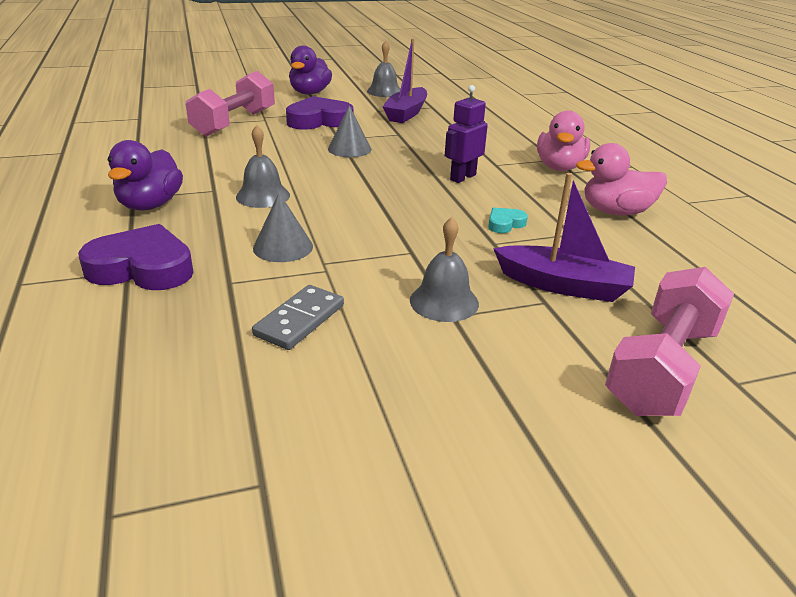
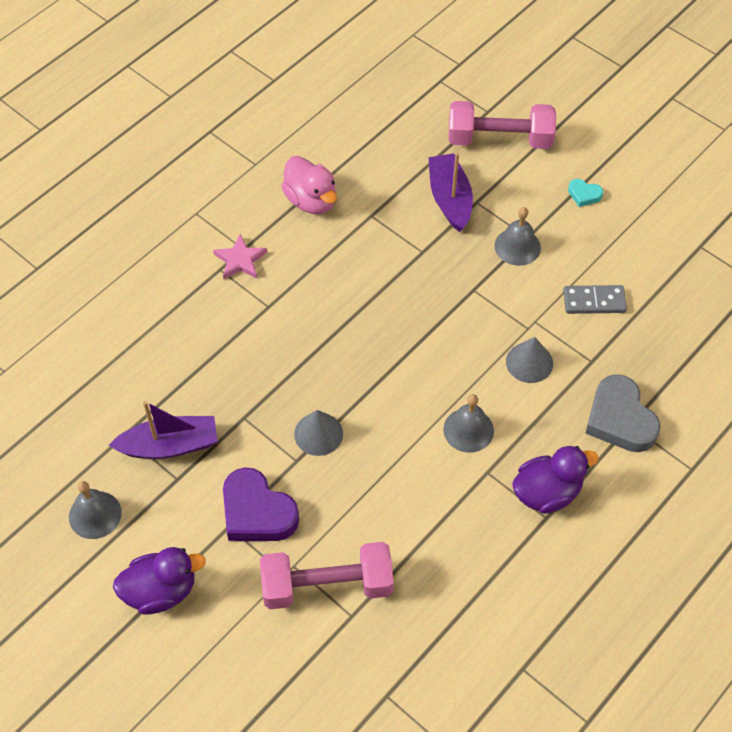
camera: 120 degrees left, 25 degrees up
purple heart [78,224,194,290] -> grey heart [586,374,661,452]
purple robot [445,85,488,183] -> none
turquoise heart [488,208,528,233] -> turquoise heart moved to [568,179,603,207]
pink duck [537,111,590,171] -> pink star [213,234,267,279]

